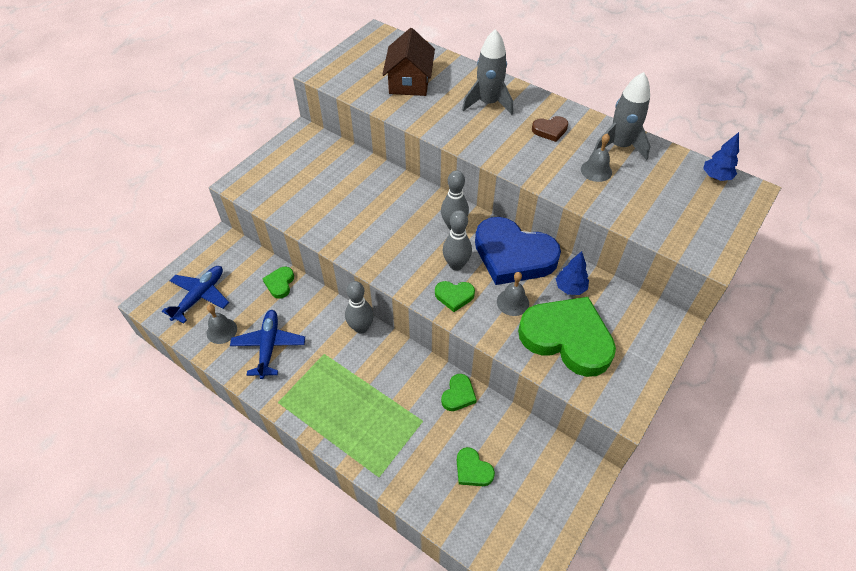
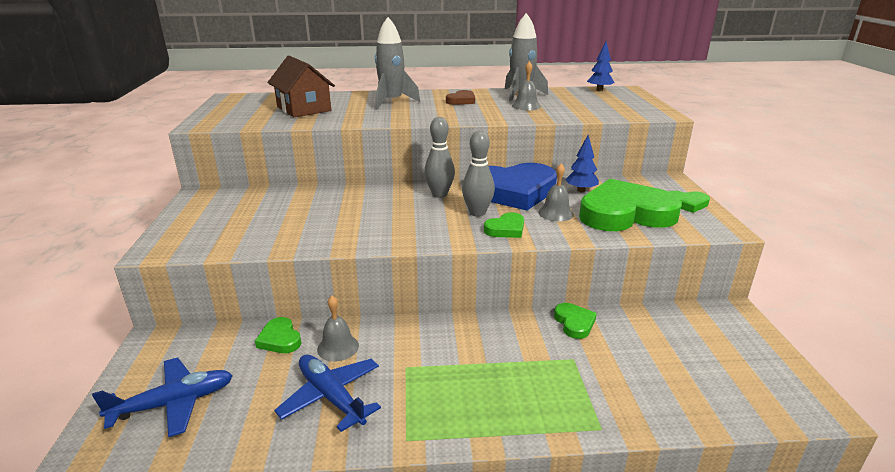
camera: 40 degrees left, 25 degrees down
blue plane [162,266,229,323] -> blue plane turned 75 degrees clockwise [92,357,233,437]
grey bell [207,304,237,344] -> grey bell moved to [317,296,359,361]
grey bowling pin [345,281,374,334] -> none
green heart [457,447,495,486] -> green heart moved to [669,191,710,213]

